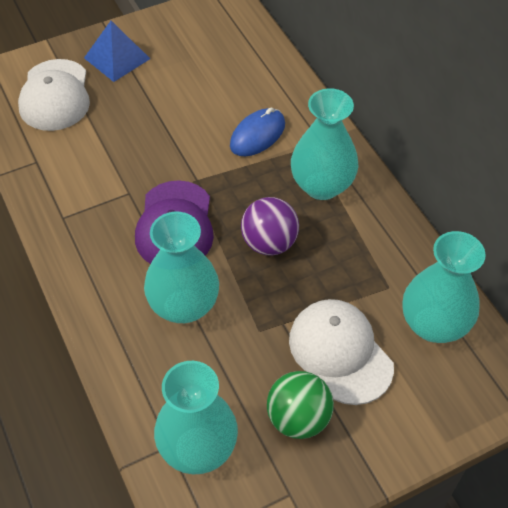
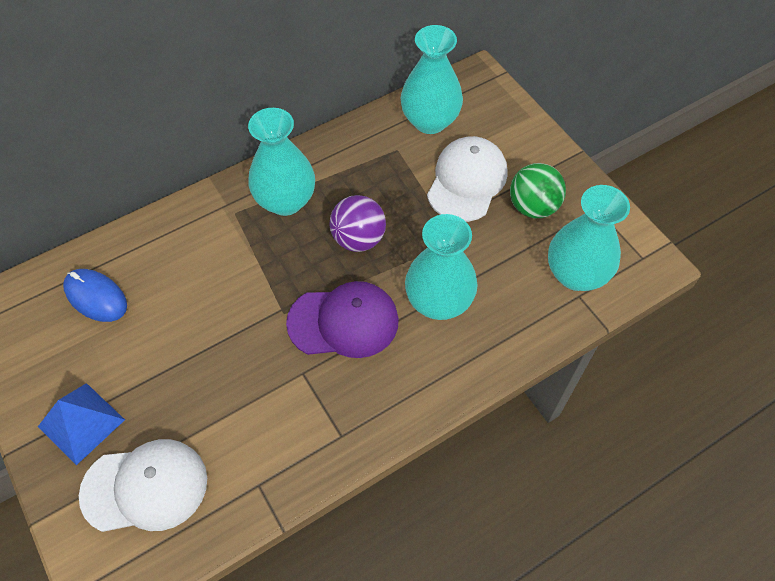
camera: 95 degrees left, 5 degrees up
blue mouse [230,108,285,157] -> blue mouse moved to [63,269,127,322]
white cap [289,299,394,405] -> white cap turned 150 degrees clockwise [427,136,507,222]

